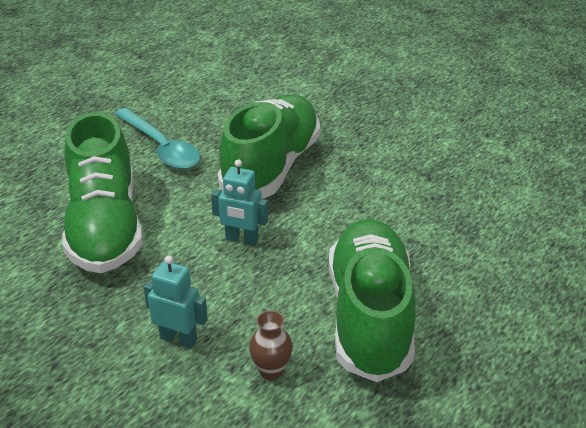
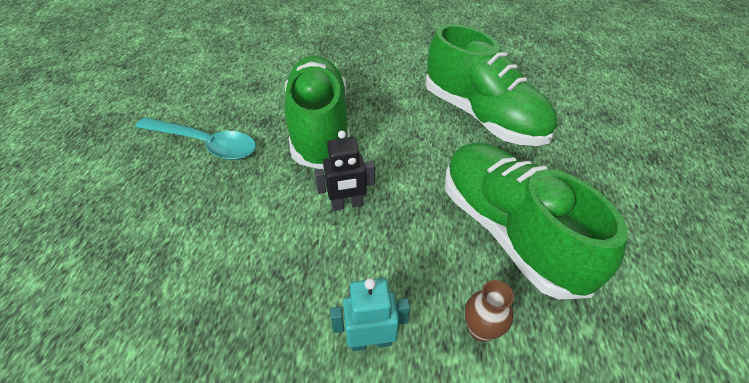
camera: 30 degrees left, 10 degrees up
green shoe [62,112,143,273] -> green shoe moved to [425,24,557,146]
turquoise robot [211,159,268,246] -> black robot [314,130,375,211]

